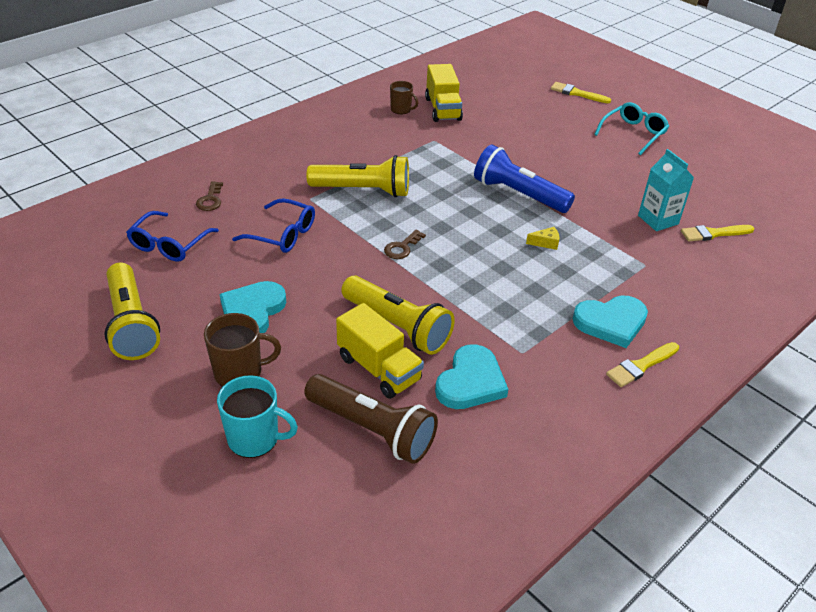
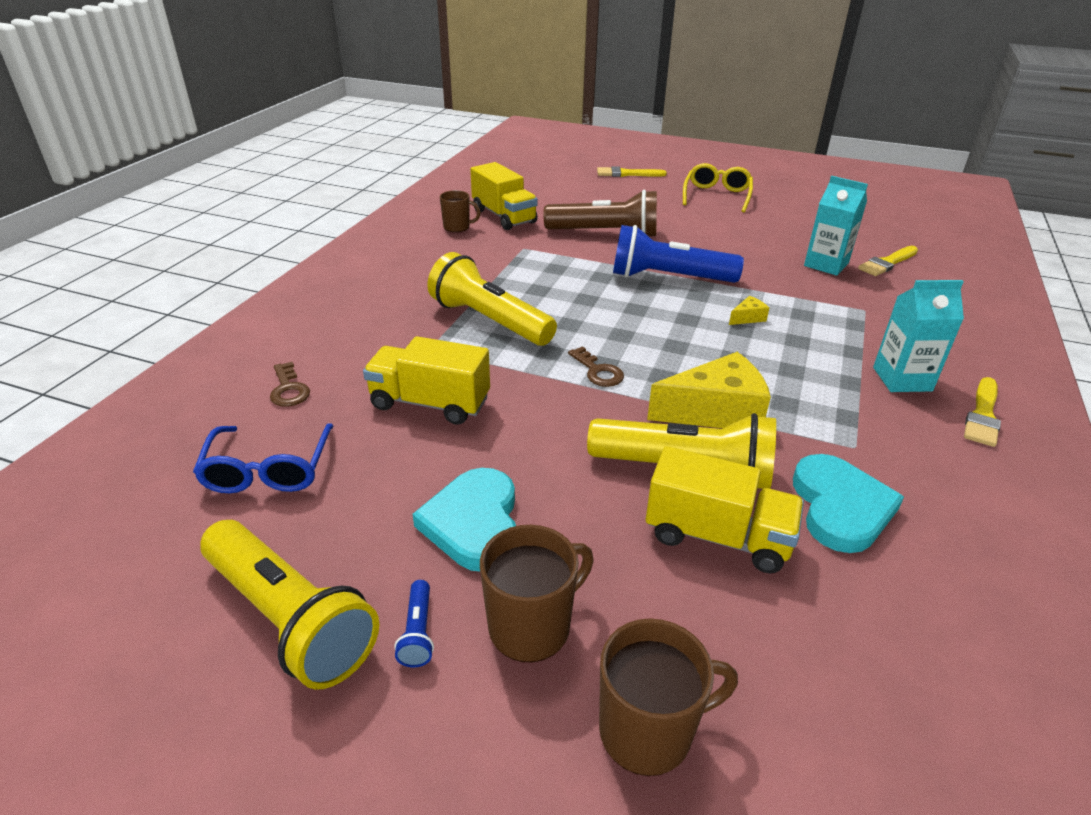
camera: 25 degrees left, 5 degrees down
turquoise mug [217,375,298,458] -> brown mug [599,618,738,776]
blue glasses [232,198,315,253] -> yellow truck [363,336,490,424]
brown flashlight [304,374,438,464] -> brown flashlight moved to [544,190,657,236]
yellow flashlight [306,155,409,198] -> yellow flashlight turned 120 degrees counterclockwise [427,252,557,346]
brown key [384,230,426,259] -> brown key turned 45 degrees counterclockwise [568,346,624,387]
turquoise heart [573,296,648,348] -> turquoise carton [873,280,964,392]
turquoise glasses [594,102,669,155] -> yellow glasses [683,163,753,212]
none -> blue flashlight [394,580,434,667]
none -> yellow cheese [647,352,771,428]

